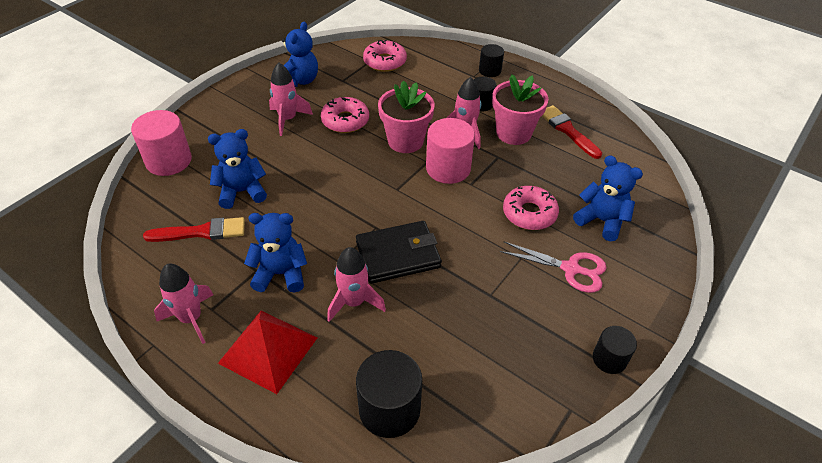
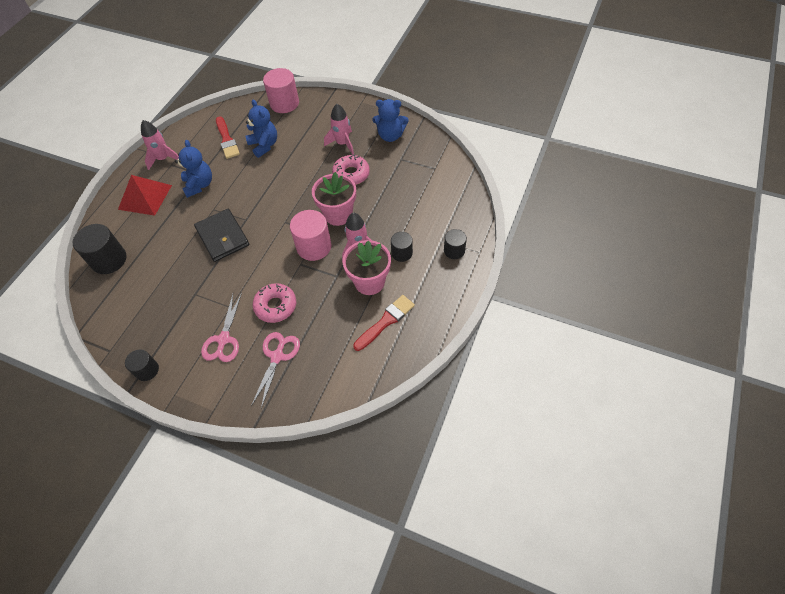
camera: 80 degrees right, 10 degrees up
pink rocket [327,247,386,322] -> none
pink donut [363,40,407,72] -> none
blue teddy bear [573,155,643,241] -> pink scissors [251,332,300,408]

